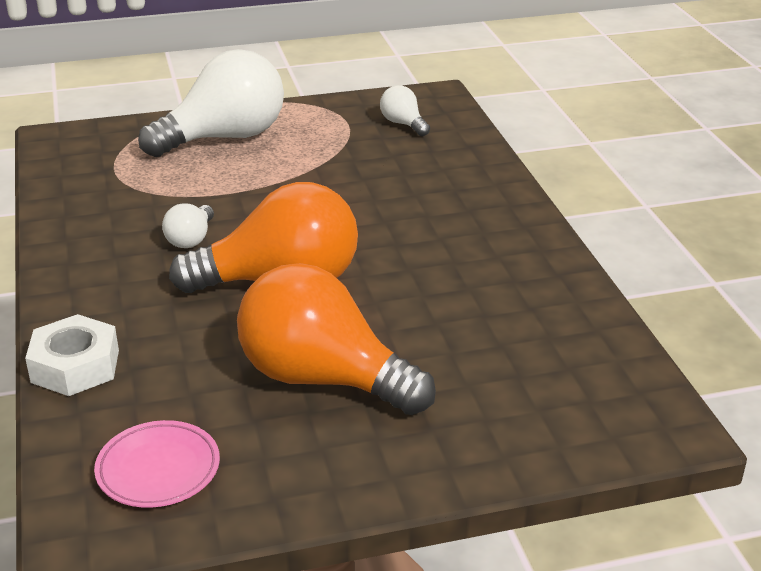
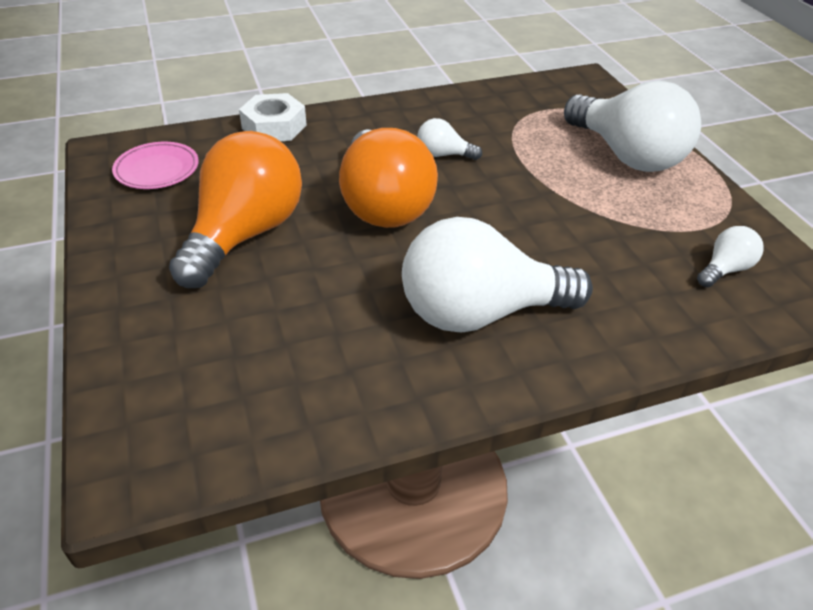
camera: 85 degrees right, 10 degrees up
none -> white light bulb [402,217,593,332]

